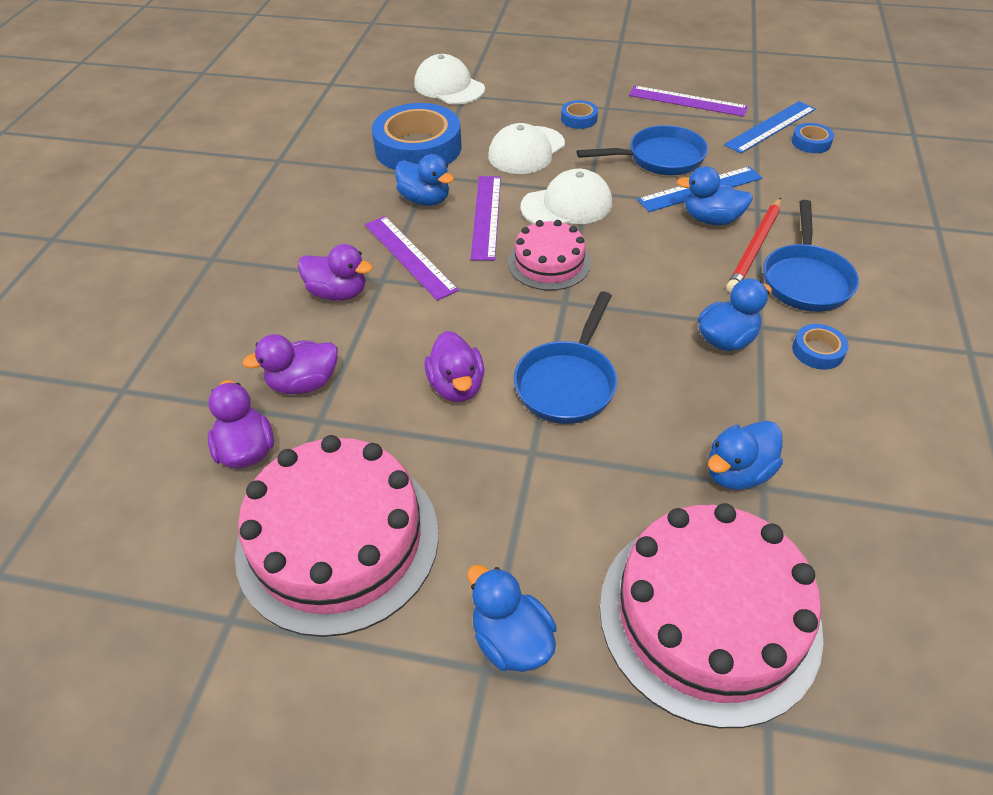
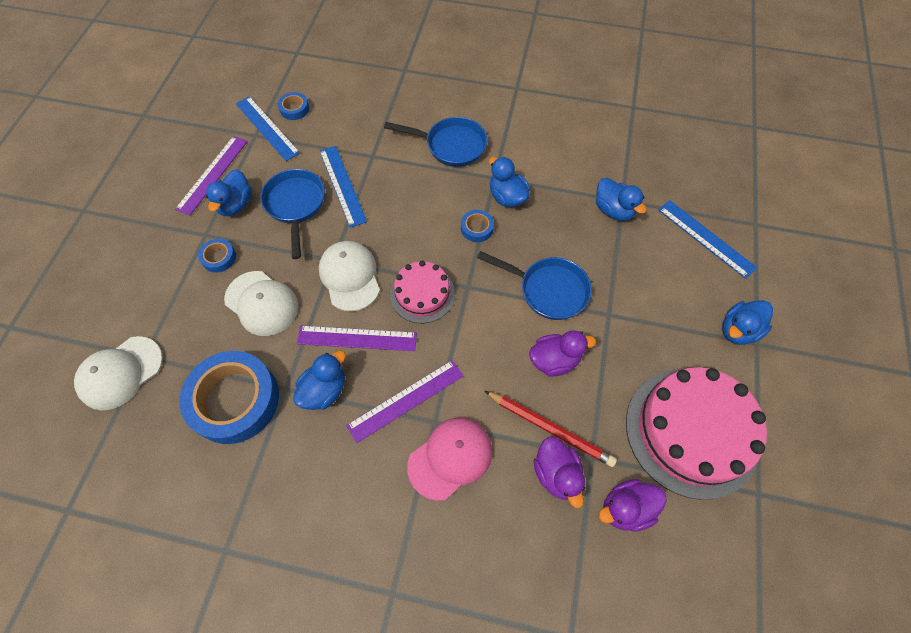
camera: 90 degrees left, 15 degrees up
purple duck [298,244,373,301] -> pink cap [407,418,492,501]
pink cake [600,503,824,728] -> blue ruler [658,200,757,279]
blue duck [677,166,753,225] -> blue duck moved to [206,169,252,216]
red pencil [726,198,781,293] -> red pencil moved to [485,391,617,467]
blue tape [792,324,849,369] -> blue tape moved to [461,210,494,242]

